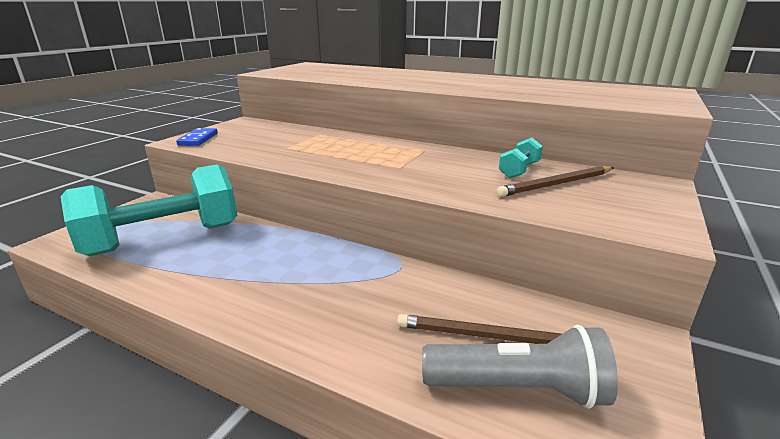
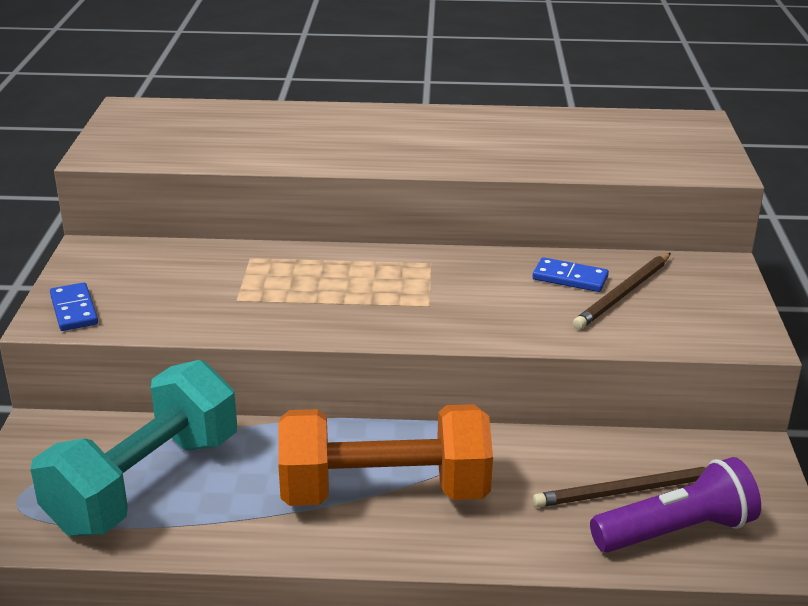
camera: 25 degrees left, 5 degrees up
grey flashlight [422,325,618,409] -> purple flashlight [590,457,761,552]
turquoise dumbbell [499,138,543,178] -> blue domino [533,257,609,292]
none -> orange dumbbell [278,404,493,506]

